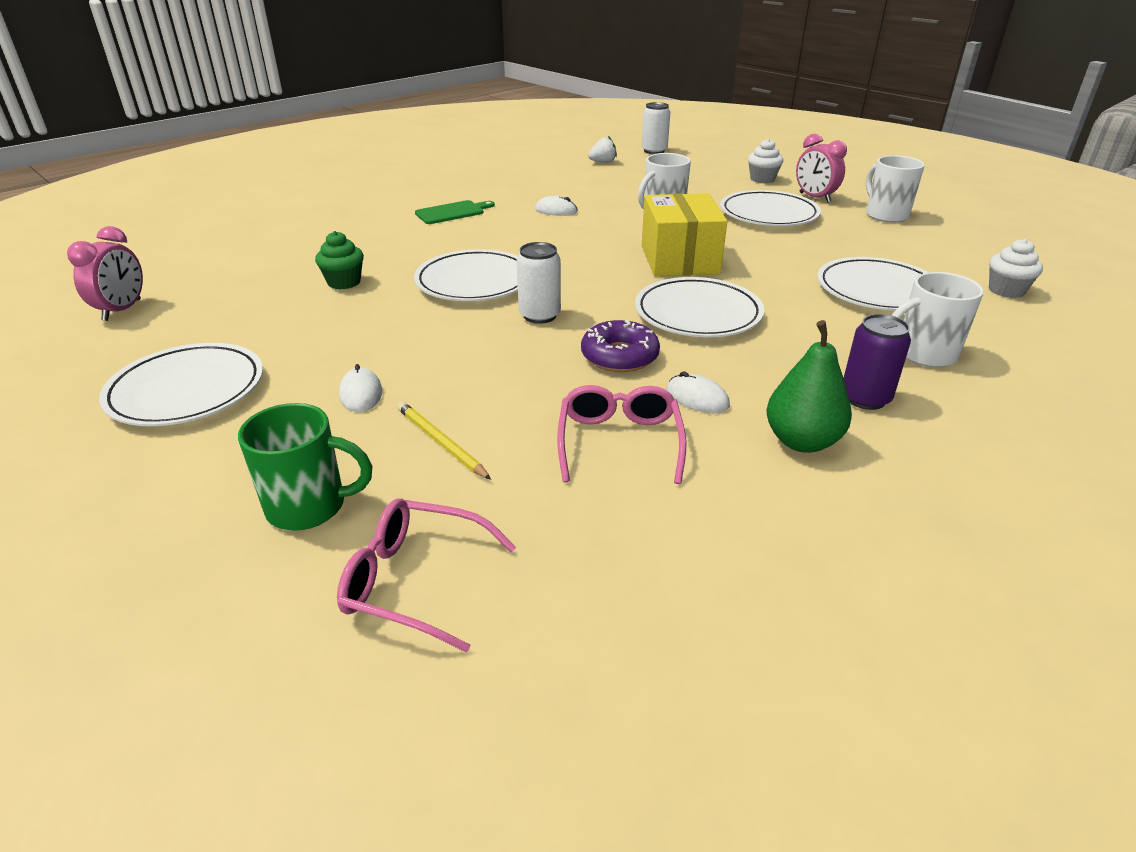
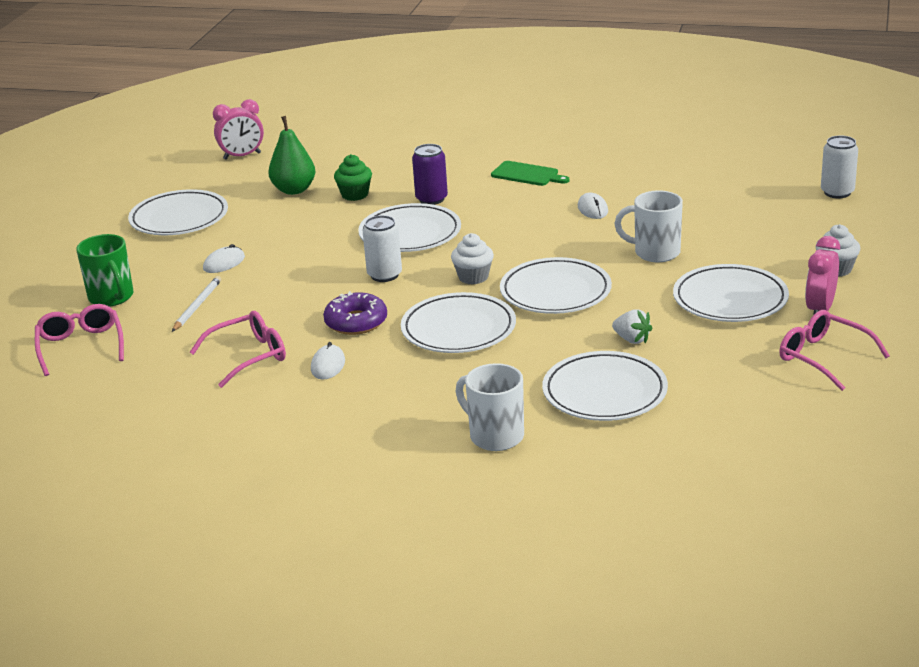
camera: 60 degrees right, 5 degrees down
yellow pencil [397,402,491,480] -> white pencil [172,276,221,332]
white strawberry [588,136,617,163] -> white strawberry moved to [612,309,652,344]
yellow box [642,193,727,276] -> white plate [500,257,612,314]
green pear [766,320,852,453] -> green pear moved to [268,116,315,195]
purple can [844,314,911,410] -> purple can moved to [412,144,448,205]
white mug [866,155,925,223] -> pink glasses [779,310,890,391]
white cupcake [989,239,1043,298] -> white cupcake moved to [451,233,494,284]

